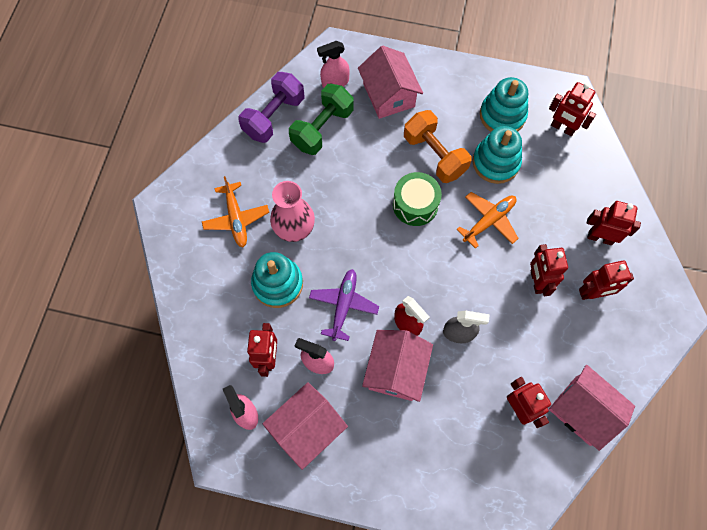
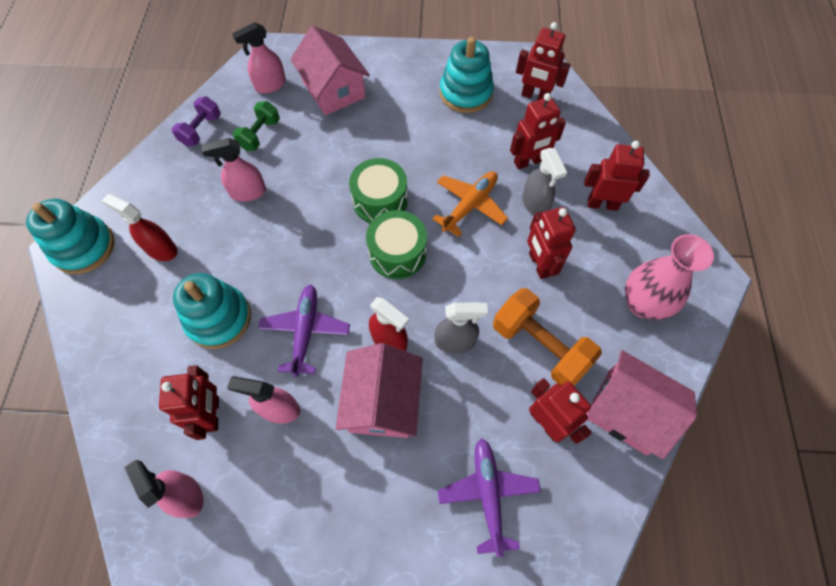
camera: 10 degrees left, 5 degrees down
orange plane [202,176,269,247] -> red spray bottle [101,194,178,261]
purple dumbbell [238,72,304,143] -> purple dumbbell [172,97,221,146], size x0.60
pink house [262,382,348,470] -> none
pink vase [270,181,315,242] -> pink vase moved to [625,234,714,320]
green dumbbell [289,84,354,155] -> green dumbbell [233,101,280,151], size x0.60
orange dumbbell [404,110,472,183] -> orange dumbbell moved to [493,288,602,386]
turquoise stacking toy [472,126,522,184] -> turquoise stacking toy moved to [26,199,114,274]
red robot [579,261,634,300] -> red robot moved to [510,93,566,170]
none -> pink spray bottle [202,138,266,202]
none -> green drum [366,210,427,279]
none -> purple plane [438,438,541,557]
none -> grey spray bottle [522,148,567,216]

